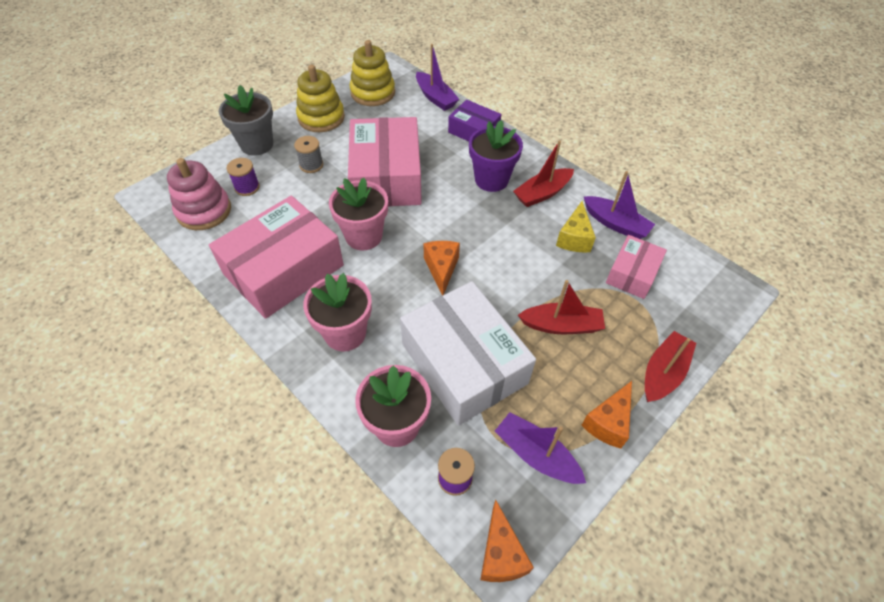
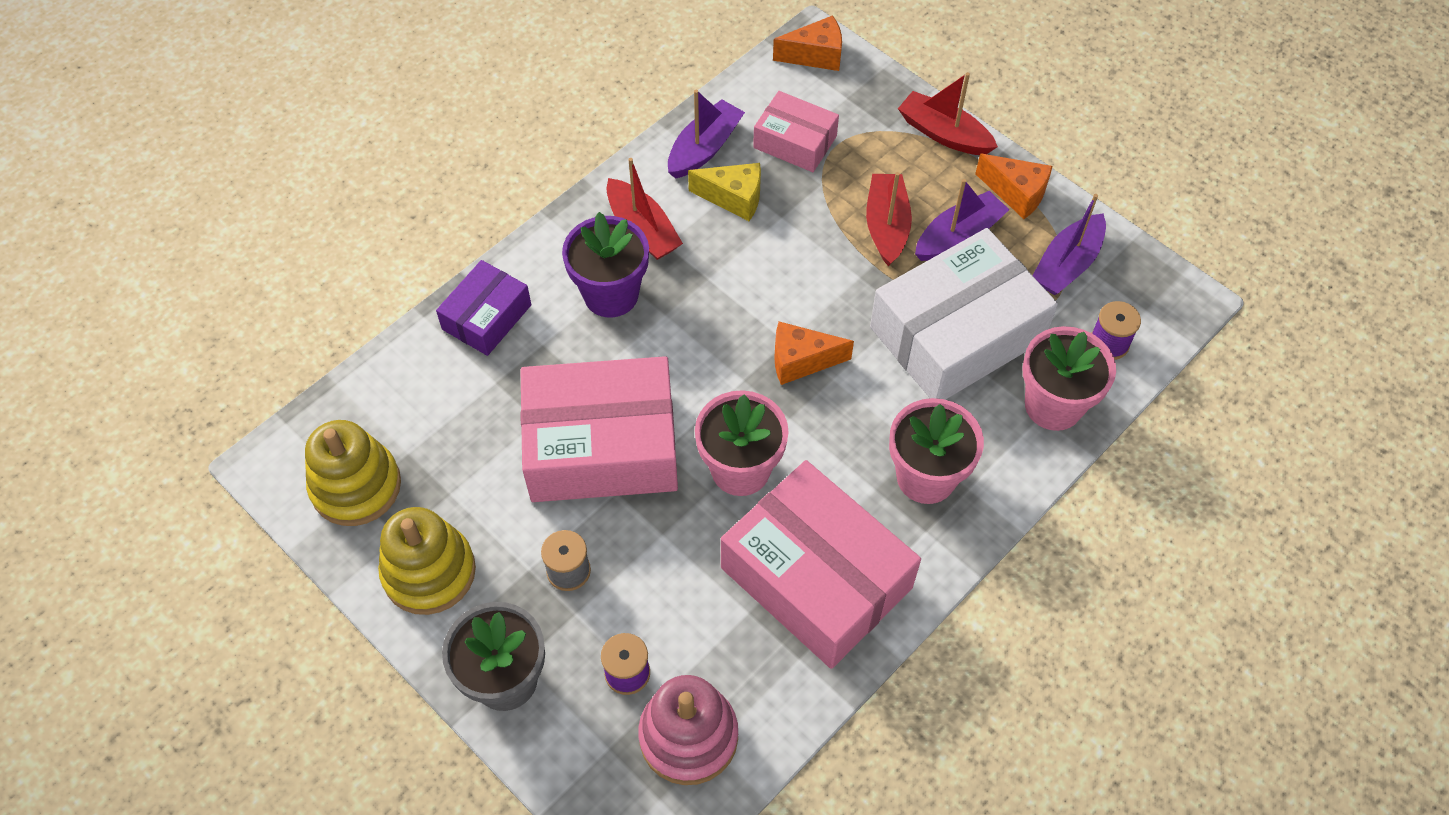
camera: 90 degrees left, 5 degrees up
purple boat [416,44,459,111] -> purple boat moved to [915,179,1010,261]
orange cheese [480,500,534,582] -> orange cheese moved to [773,15,842,71]

